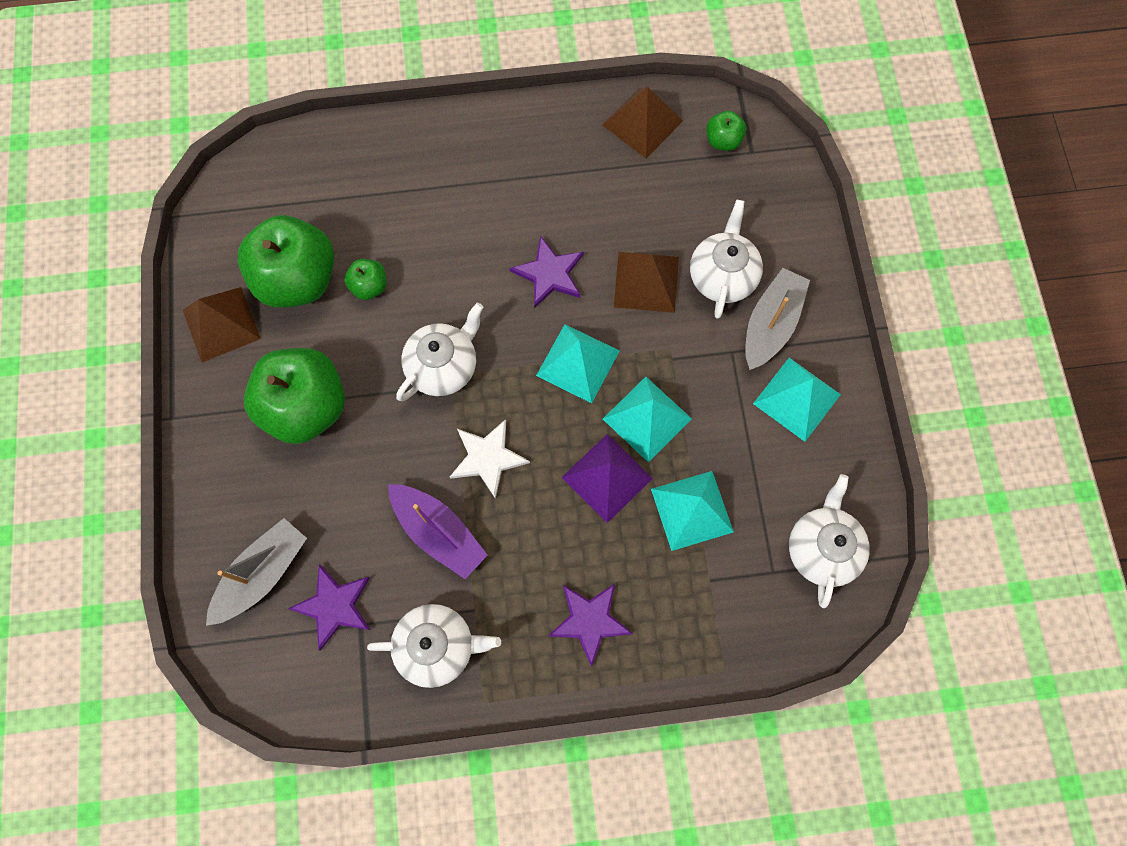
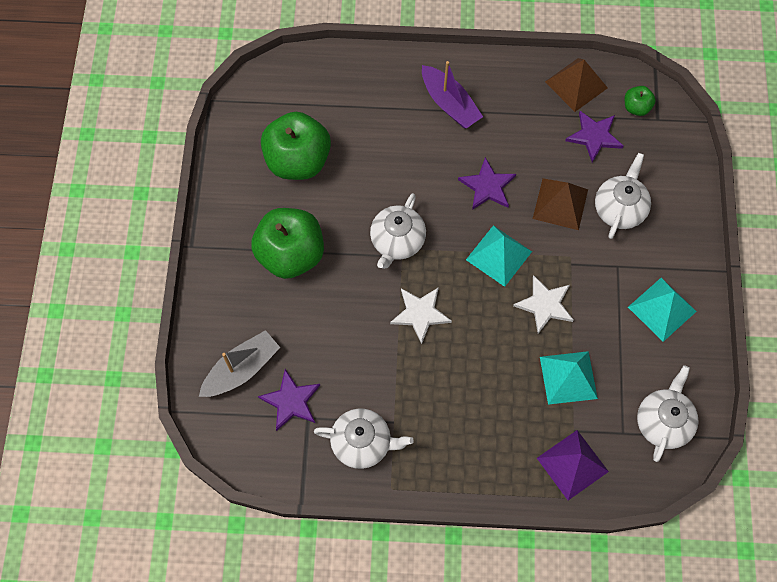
camera: 10 degrees right, 5 degrees down
brown pyramid [183,287,261,363] -> none
green apple [344,259,387,300] -> none
purple boat [388,484,488,579] -> purple boat moved to [422,61,483,128]
white teapot [396,303,483,401] -> white teapot turned 150 degrees clockwise [370,193,426,269]
purple star [548,584,633,667] -> purple star moved to [565,111,623,163]
purple pyramid [562,434,653,523] -> purple pyramid moved to [537,430,609,500]
turquoise pyramid [603,377,692,463] -> white star [513,275,574,334]
grey boat [745,268,810,370] -> none

